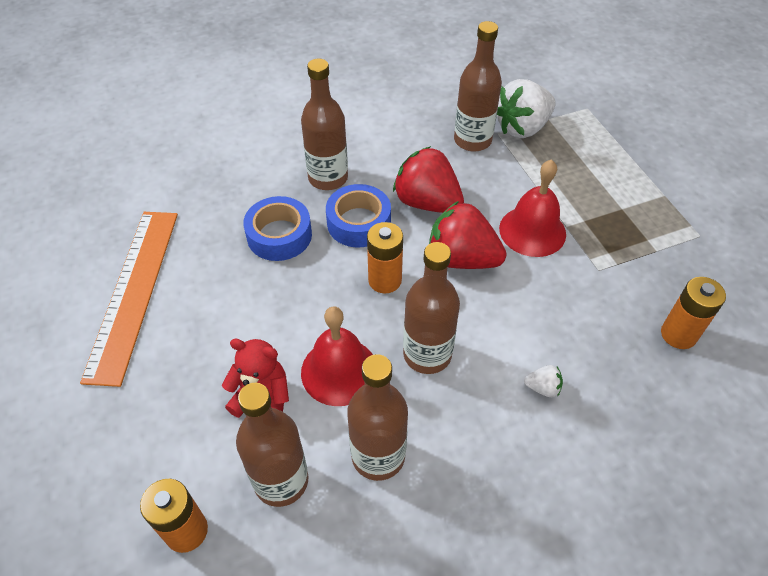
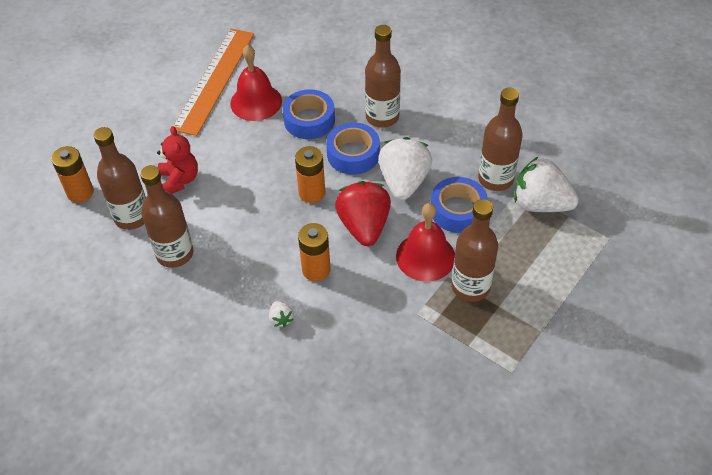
camera: 60 degrees right, 0 degrees up
orange ruler [80,212,178,387] -> orange ruler turned 45 degrees counterclockwise [173,29,254,136]
red bell [301,307,373,406] -> red bell moved to [230,45,282,121]
red strawberry [393,146,464,213] -> white strawberry [378,137,432,200]
brown bottle [403,242,460,374] -> brown bottle moved to [451,199,498,302]
orange battery [661,277,726,349] -> orange battery moved to [298,223,331,281]
none -> blue tape [431,177,488,233]

